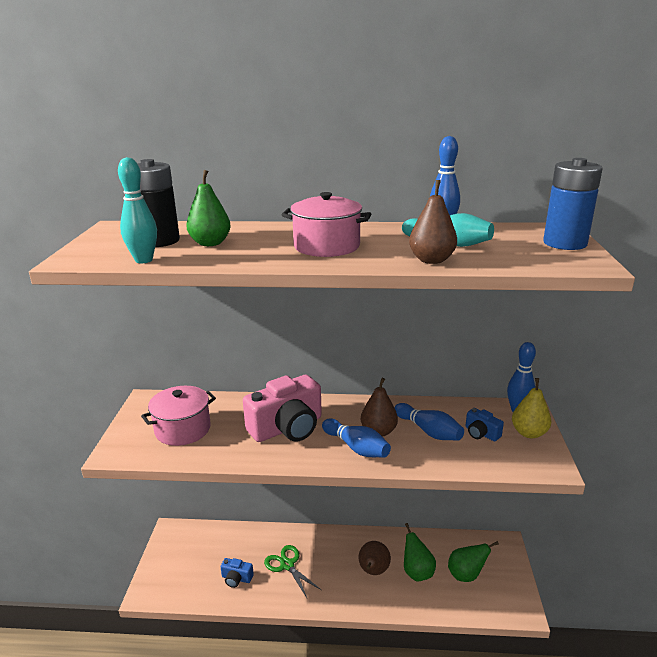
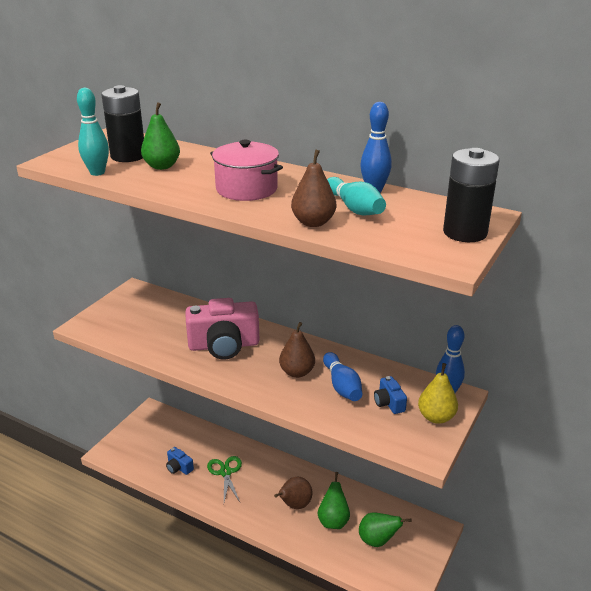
camera: 25 degrees right, 5 degrees up
pink pot [141,386,216,446] -> none
blue bowling pin [322,419,391,457] -> none
blue battery [543,158,603,250] -> black battery [443,148,500,242]

